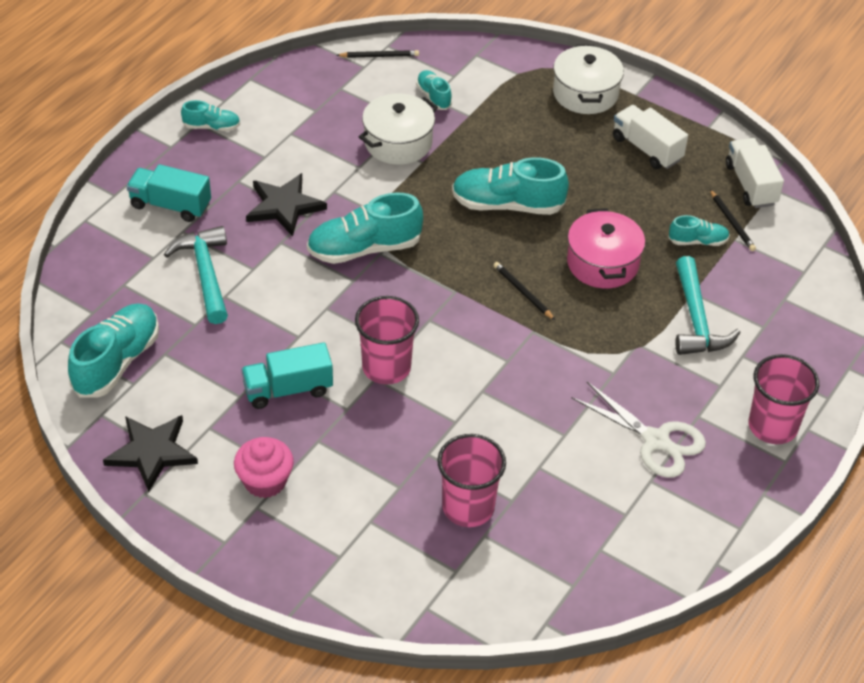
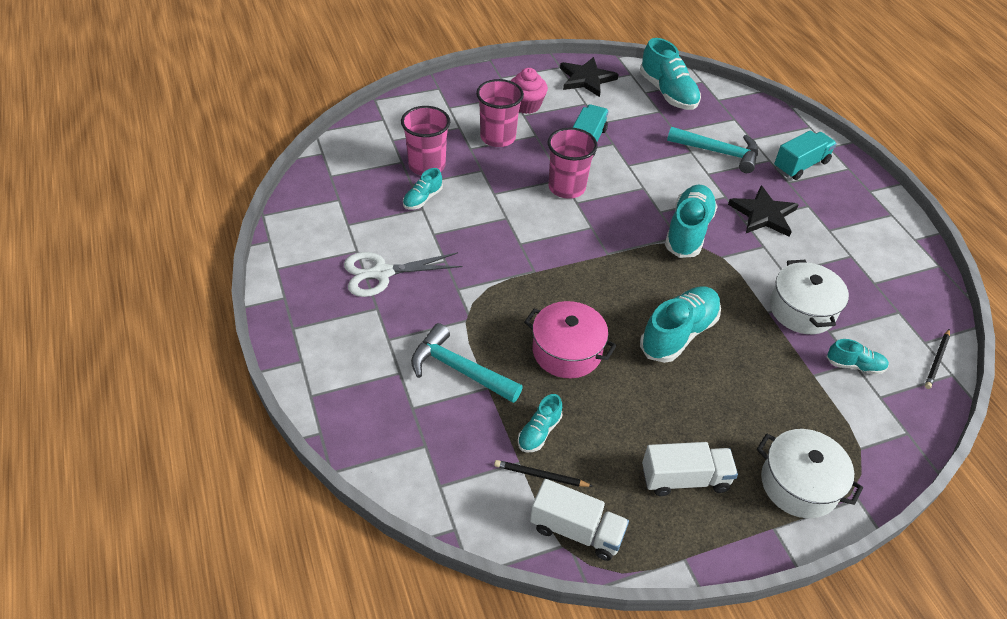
camera: 125 degrees right, 0 degrees up
turquoise shoe [181,100,240,131] -> turquoise shoe moved to [403,168,443,209]
black pencil [494,262,555,320] -> none
pink cup [749,354,819,444] -> pink cup moved to [476,79,524,147]

